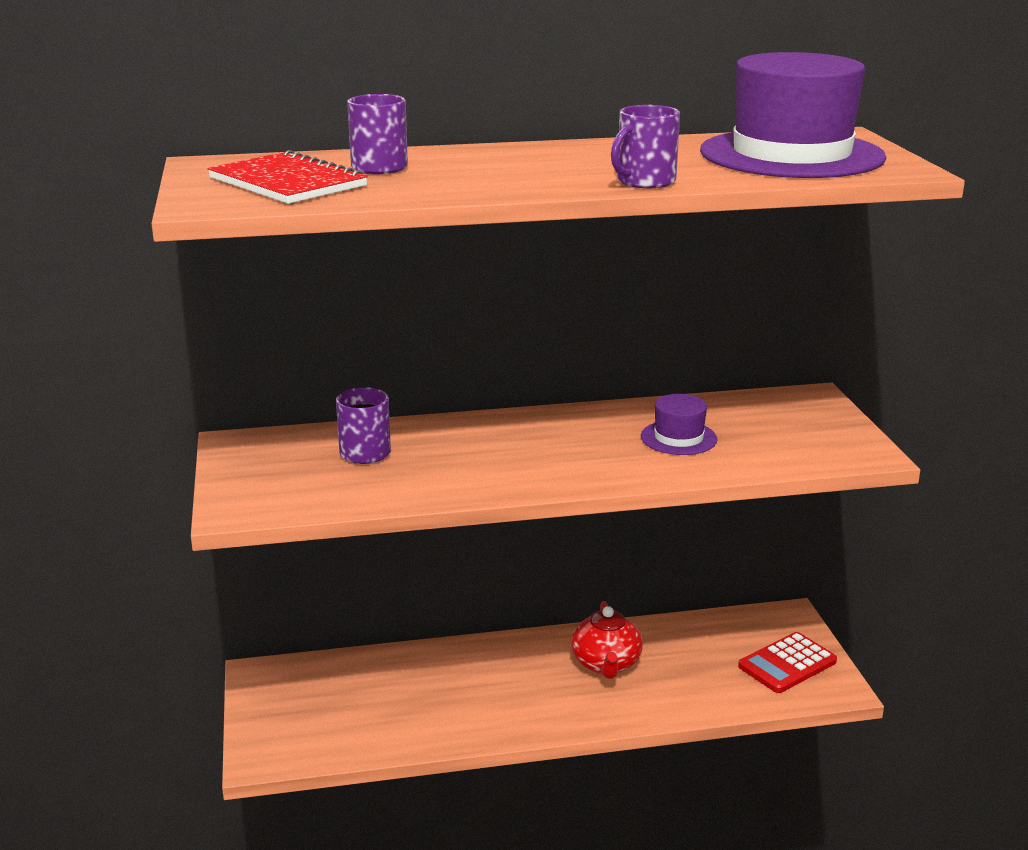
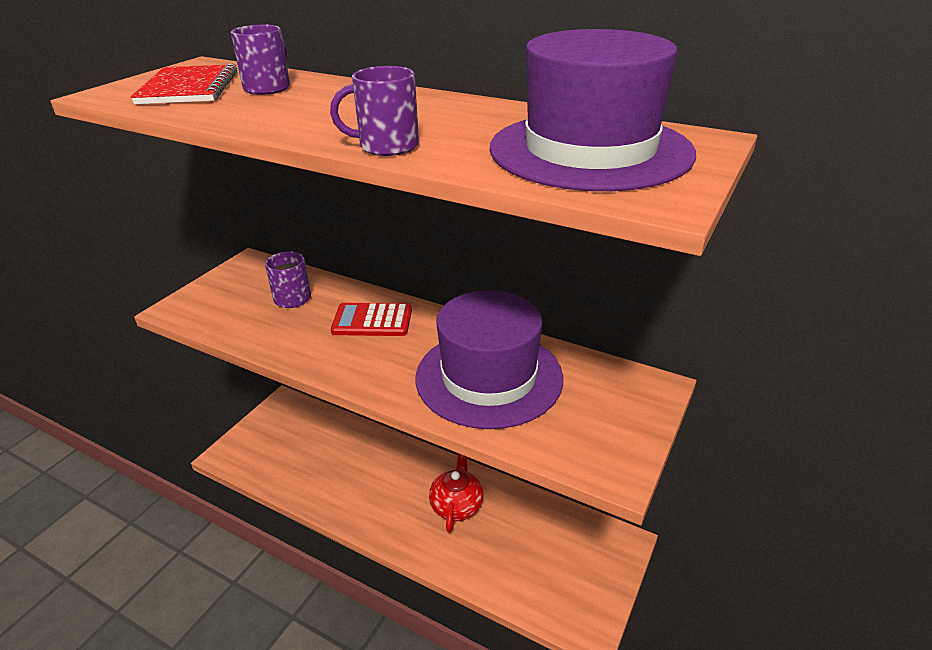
camera: 40 degrees right, 10 degrees up
red teapot [571,601,643,679] -> red teapot turned 150 degrees clockwise [429,453,484,532]
purple hat [641,394,717,455] -> purple hat [416,290,563,429], size x2.20
red calculator [738,632,837,693] -> red calculator moved to [331,303,412,336]

